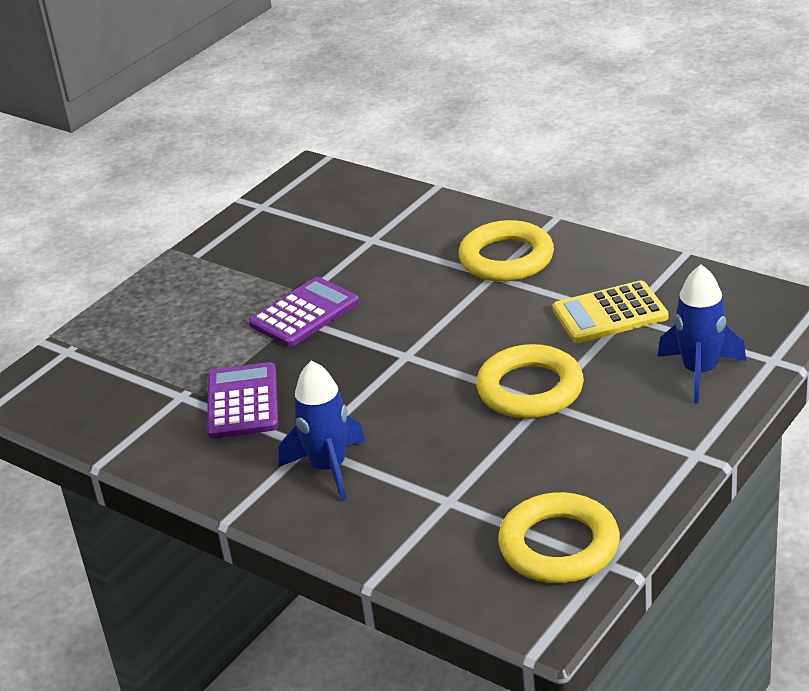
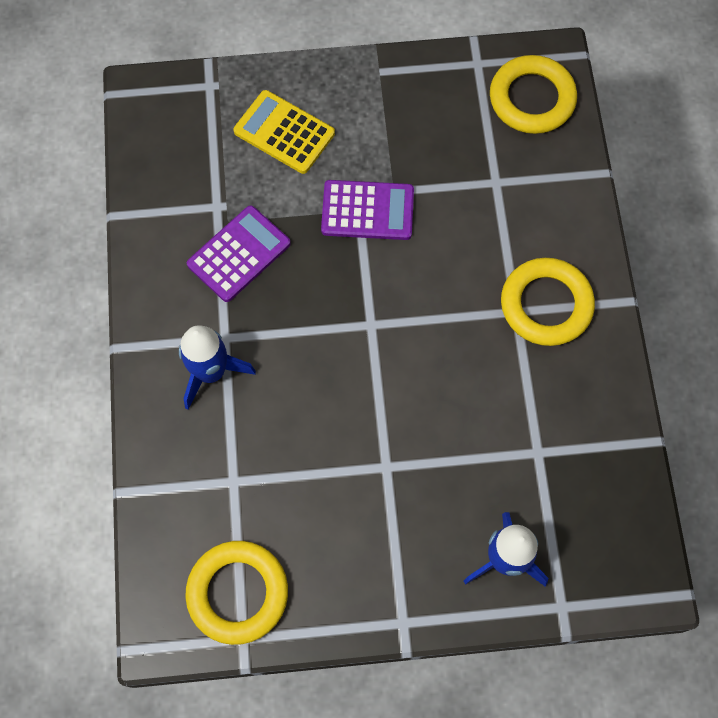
camera: 45 degrees right, 35 degrees up
yellow ring [476,344,584,418] -> yellow ring moved to [490,55,577,134]
yellow calculator [553,280,668,343] -> yellow calculator moved to [233,90,335,174]

